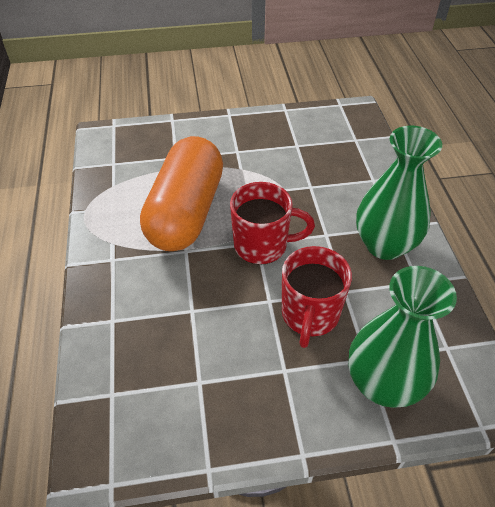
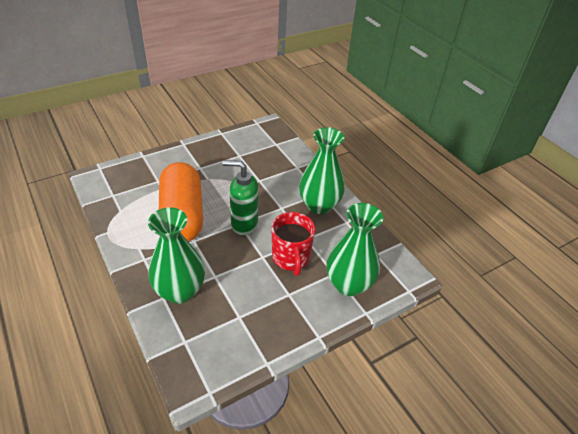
camera: 25 degrees left, 5 degrees down
red mug [230,182,315,265] -> green soap dispenser [223,160,258,235]
none -> green vase [148,207,205,304]

